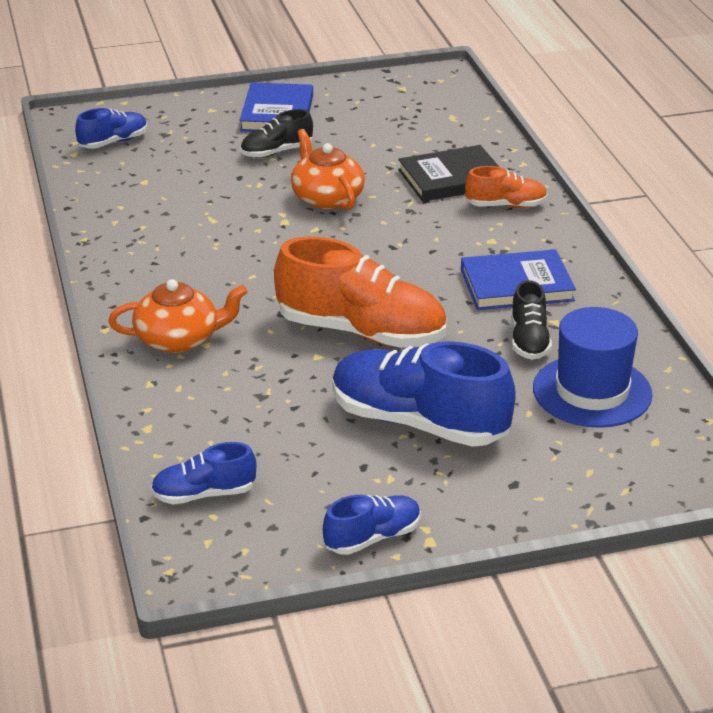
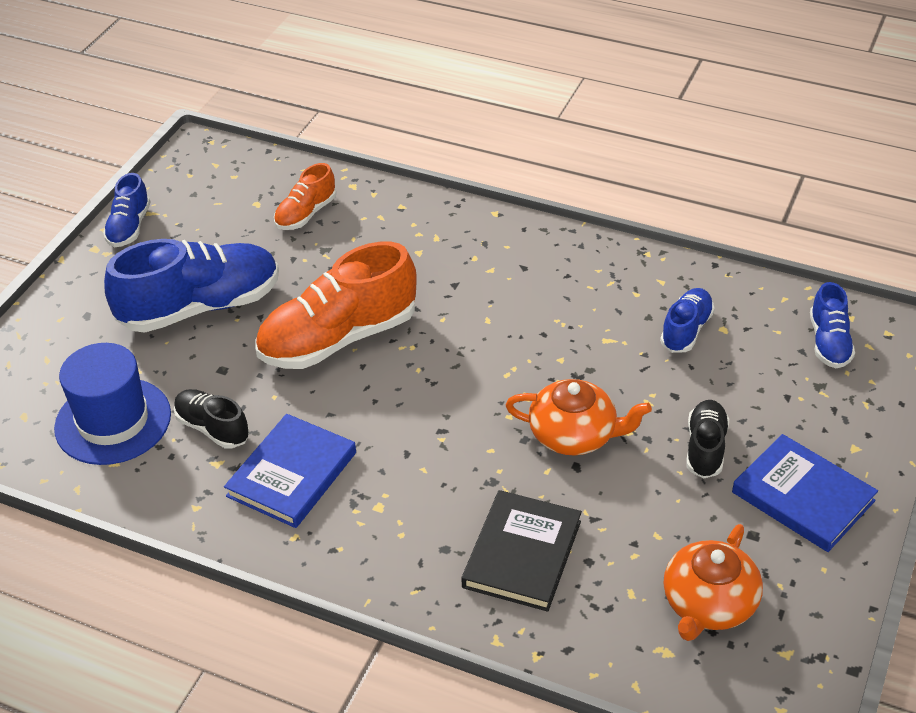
camera: 130 degrees right, 10 degrees up
orange teapot [108,279,248,353] -> orange teapot moved to [664,524,763,641]
blue shoe [151,442,256,504] -> blue shoe moved to [660,288,715,353]
orange shoe [465,166,548,208] -> orange shoe moved to [274,163,336,230]

